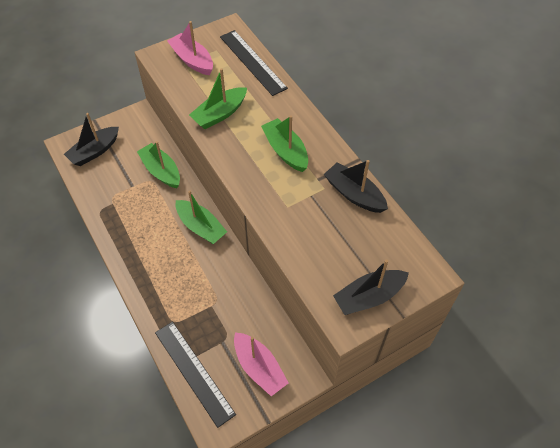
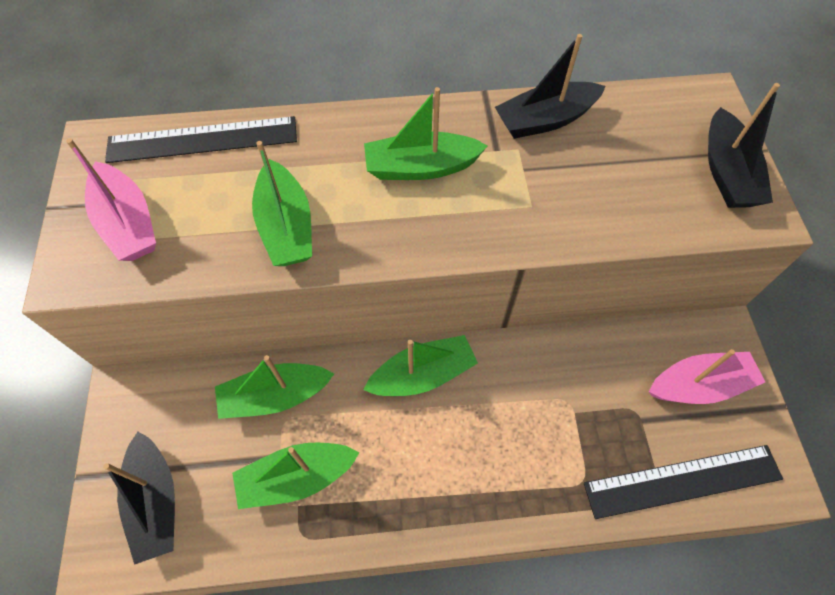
camera: 65 degrees left, 5 degrees up
pink boat [167,21,213,75] -> pink boat turned 105 degrees counterclockwise [66,139,156,261]
none -> green boat [232,443,360,509]

